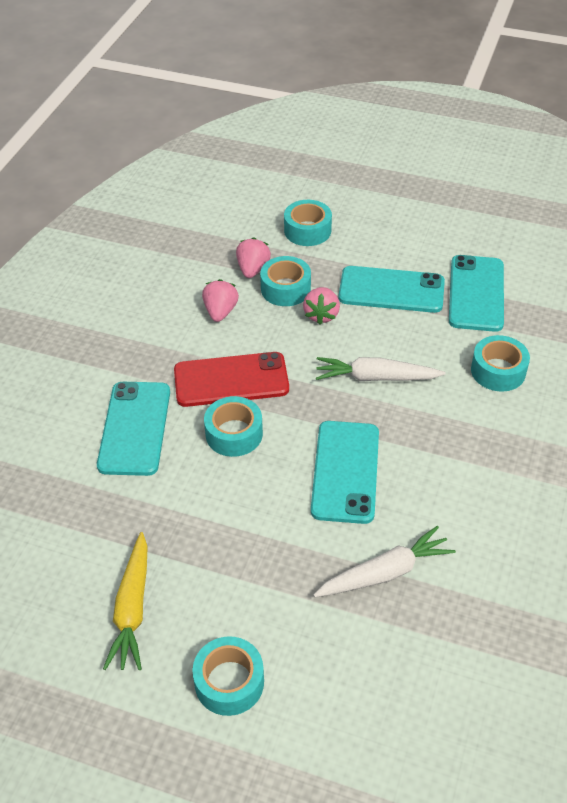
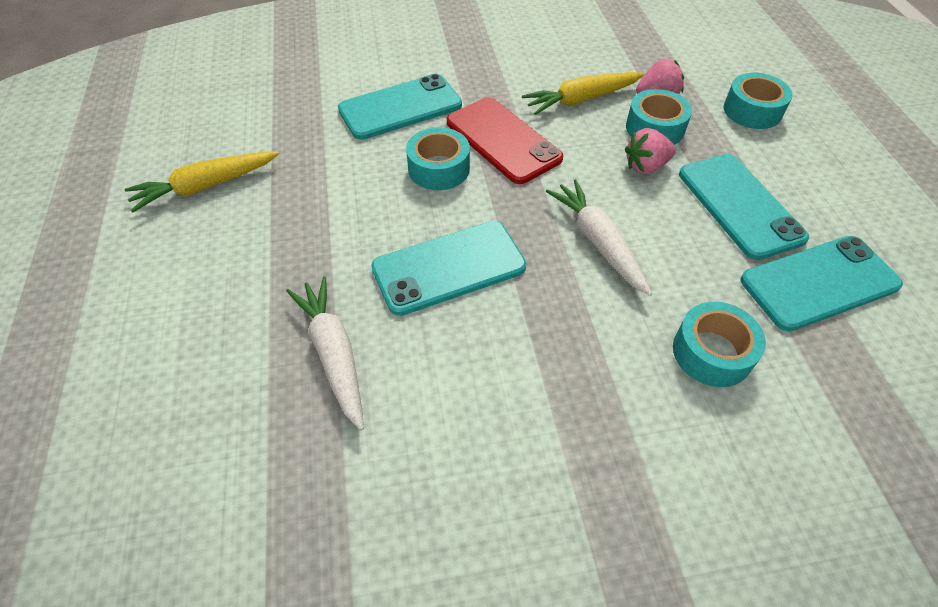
camera: 60 degrees right, 5 degrees up
turquoise tape [192,636,264,716] -> none
pink strawberry [202,279,239,322] -> yellow carrot [522,72,644,115]
white carrot [313,526,456,597] -> white carrot turned 150 degrees counterclockwise [286,276,364,430]

